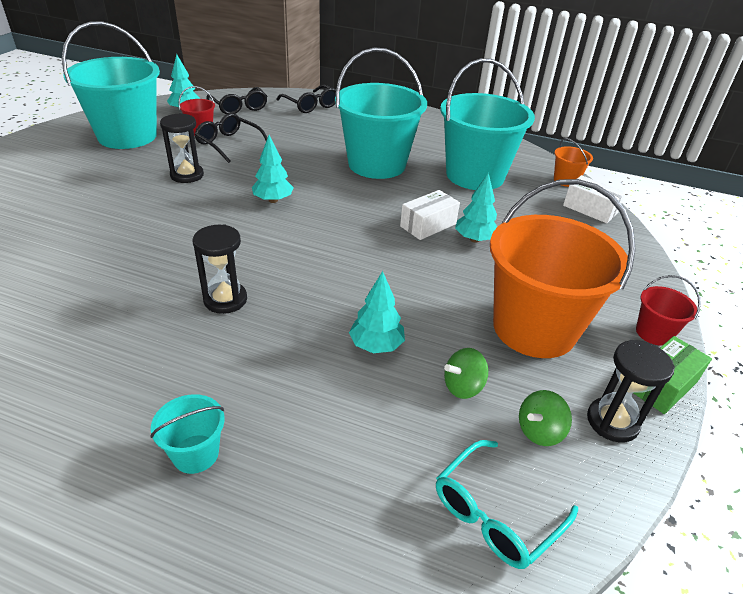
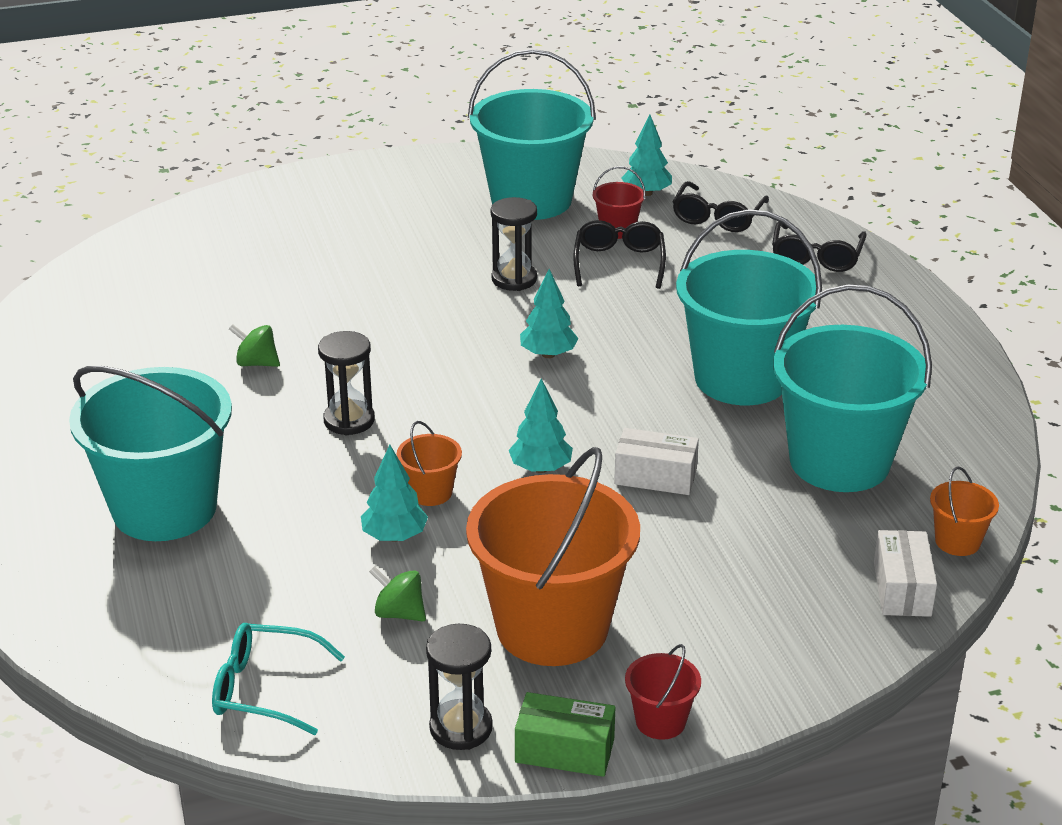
camera: 55 degrees right, 5 degrees down
turquoise bucket [150,394,225,474] -> turquoise bucket [69,366,232,541], size x2.37
turquoise tree [455,172,497,242] -> turquoise tree moved to [509,379,573,473]
green spinning top [519,390,572,446] -> green spinning top moved to [229,324,280,367]
none -> orange bucket [397,421,462,506]

